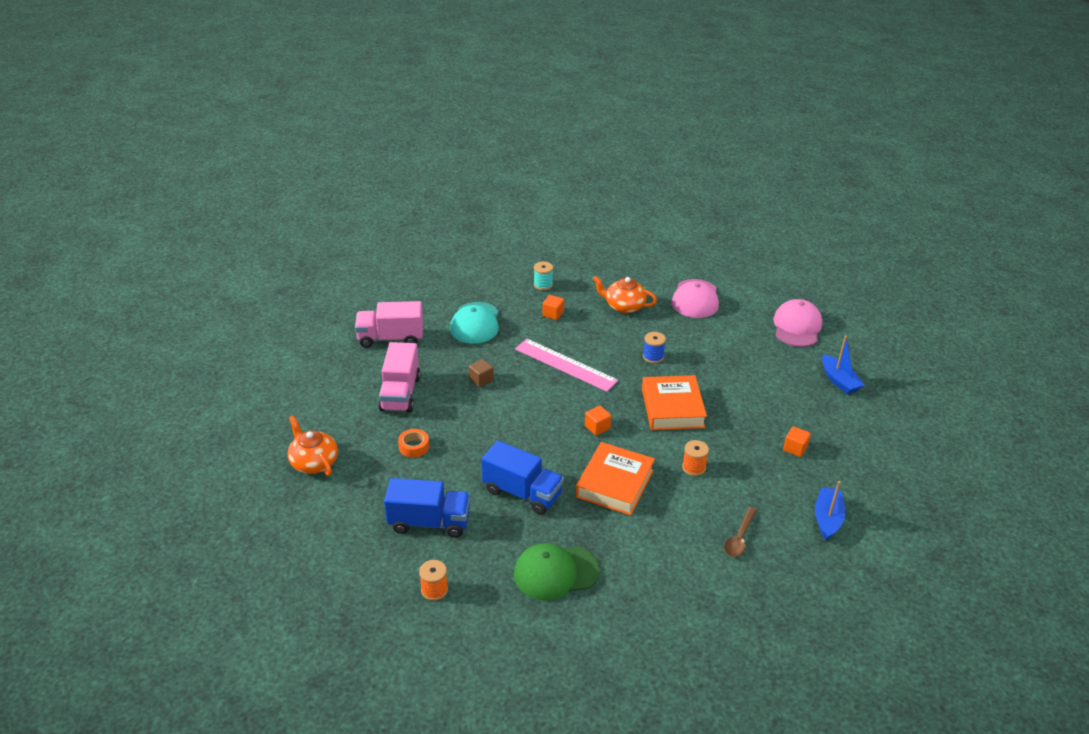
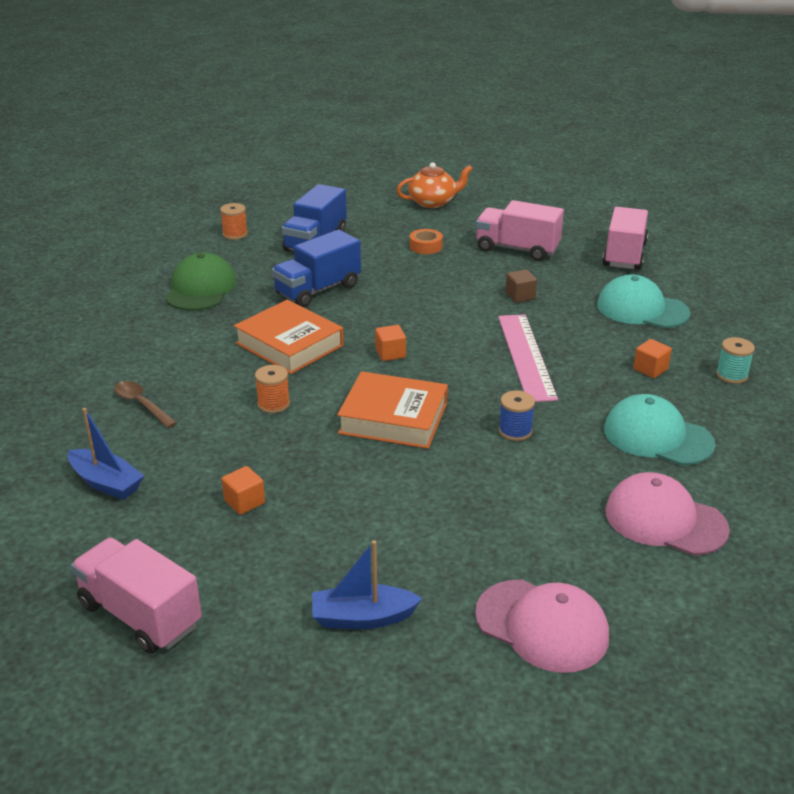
camera: 110 degrees right, 5 degrees down
pink ruler [515,339,618,392] -> pink ruler turned 60 degrees counterclockwise [498,314,558,402]
orange teapot [593,276,657,313] -> turquoise cap [604,394,716,465]
none -> pink truck [71,538,202,654]

